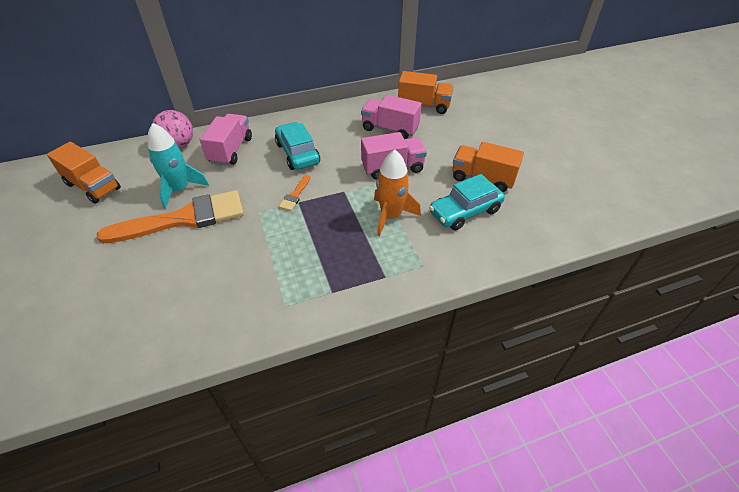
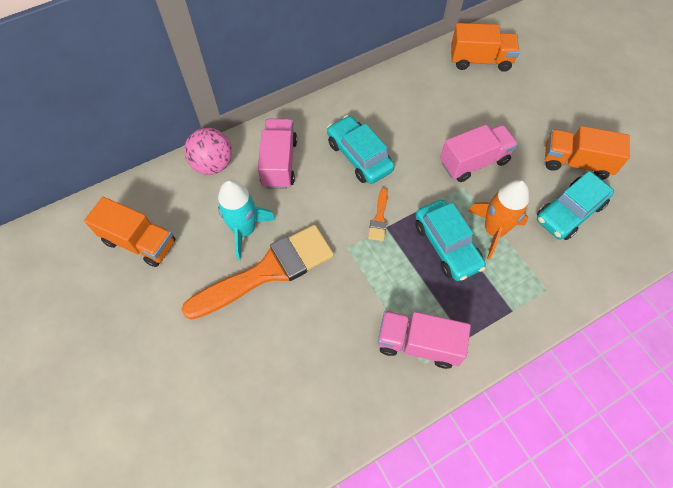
camera: 10 degrees left, 15 degrees up
pink truck [361,95,422,139] -> pink truck moved to [378,311,471,369]
none -> turquoise car [415,200,486,281]

